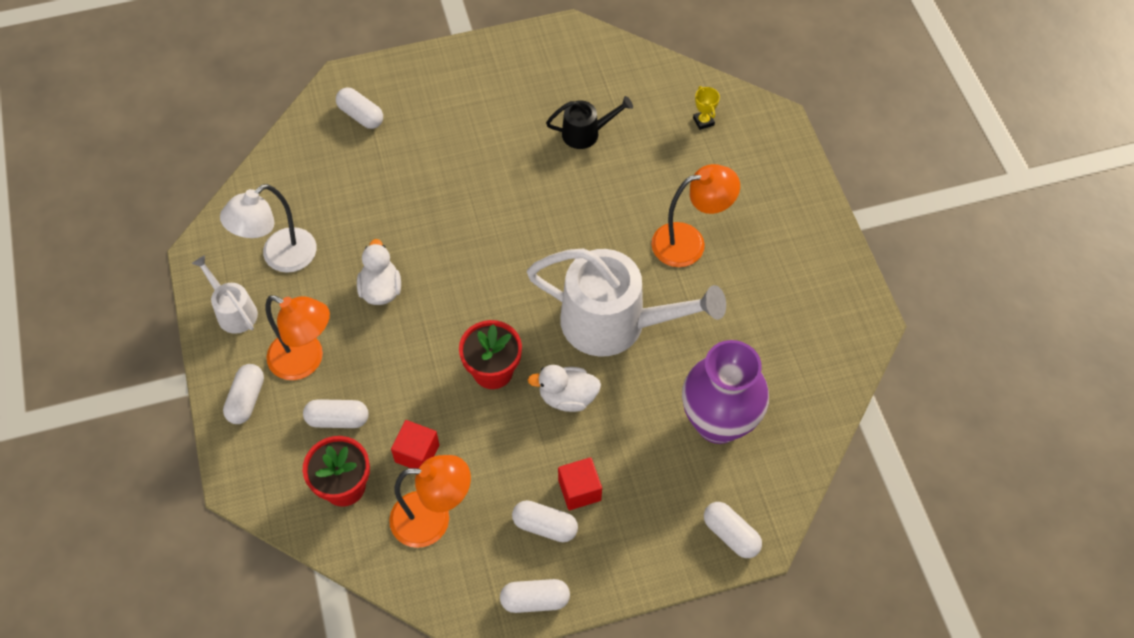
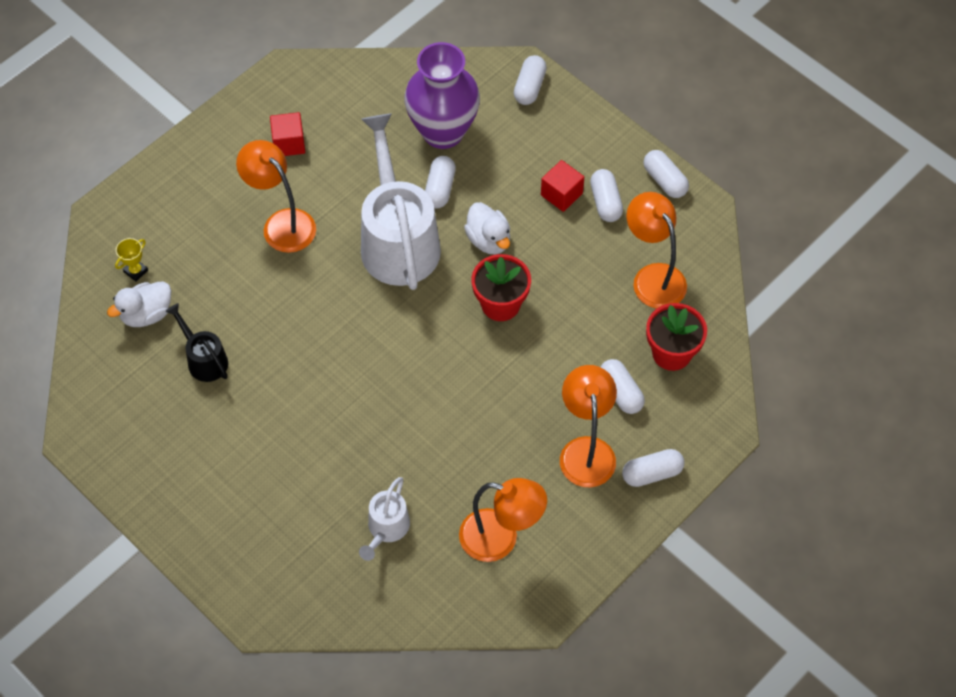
camera: 120 degrees left, 0 degrees up
white watering can [192,255,258,334] -> white watering can moved to [359,477,410,561]
white lamp [220,184,317,273] -> orange lamp [459,478,547,562]
white capsule [336,88,383,129] -> white capsule moved to [425,156,456,208]
white duck [357,239,401,305] -> white duck moved to [107,281,171,327]
red cube [391,420,439,469] -> red cube moved to [270,112,305,156]

